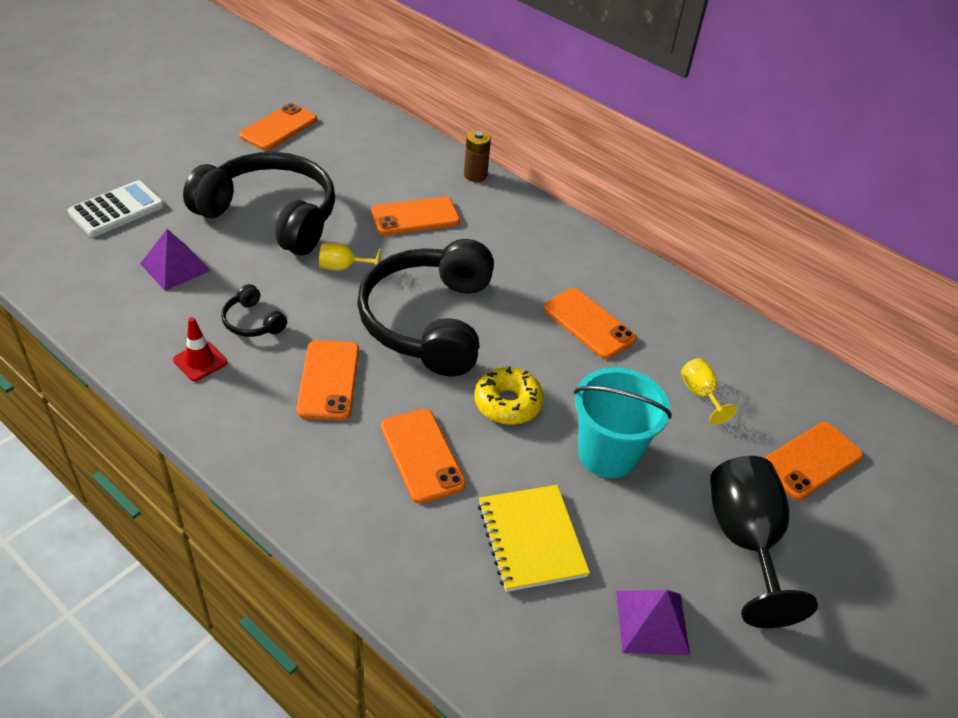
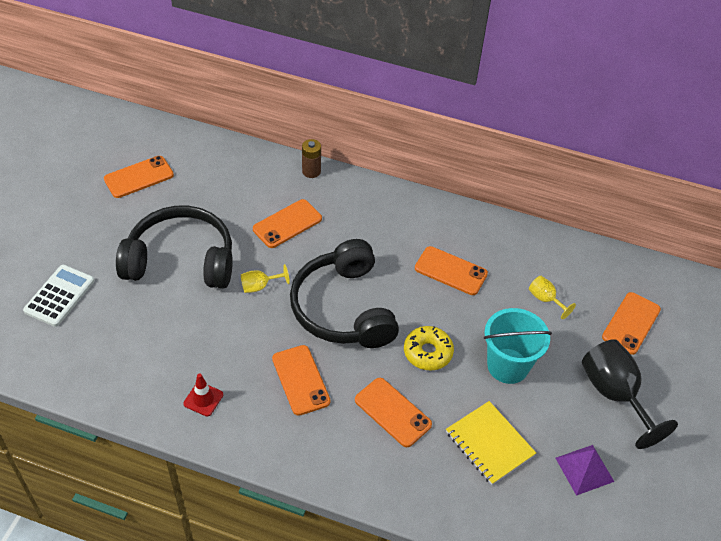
camera: 20 degrees left, 5 degrees up
purple pyramid [140,229,211,291] -> none
black headphones [221,284,287,337] -> none
orange phone [239,103,317,150] -> orange phone turned 45 degrees clockwise [104,156,174,198]

